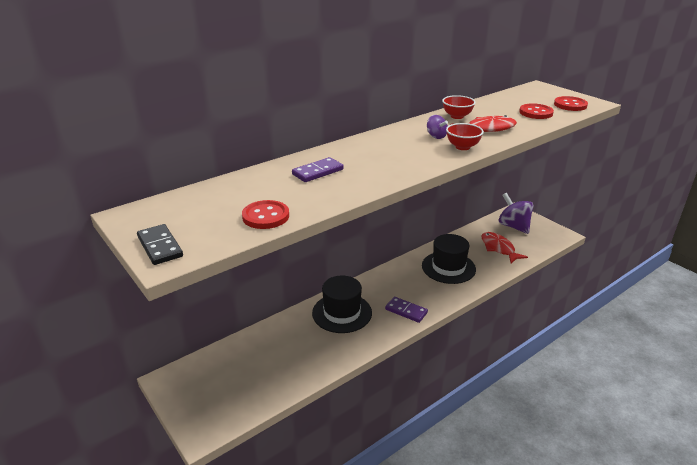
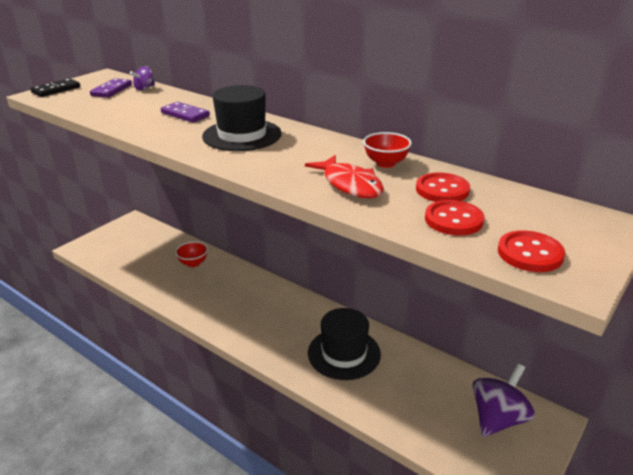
camera: 75 degrees right, 0 degrees up
red button [242,200,289,229] -> red button moved to [416,173,470,202]
black hat [312,276,372,333] -> black hat moved to [202,85,282,151]
purple domino [385,297,428,323] -> purple domino moved to [90,78,132,98]
purple spinning top [427,115,448,139] -> purple spinning top moved to [130,66,155,91]
red bowl [446,123,484,150] -> red bowl moved to [175,241,208,267]
red fish [481,232,528,263] -> none

